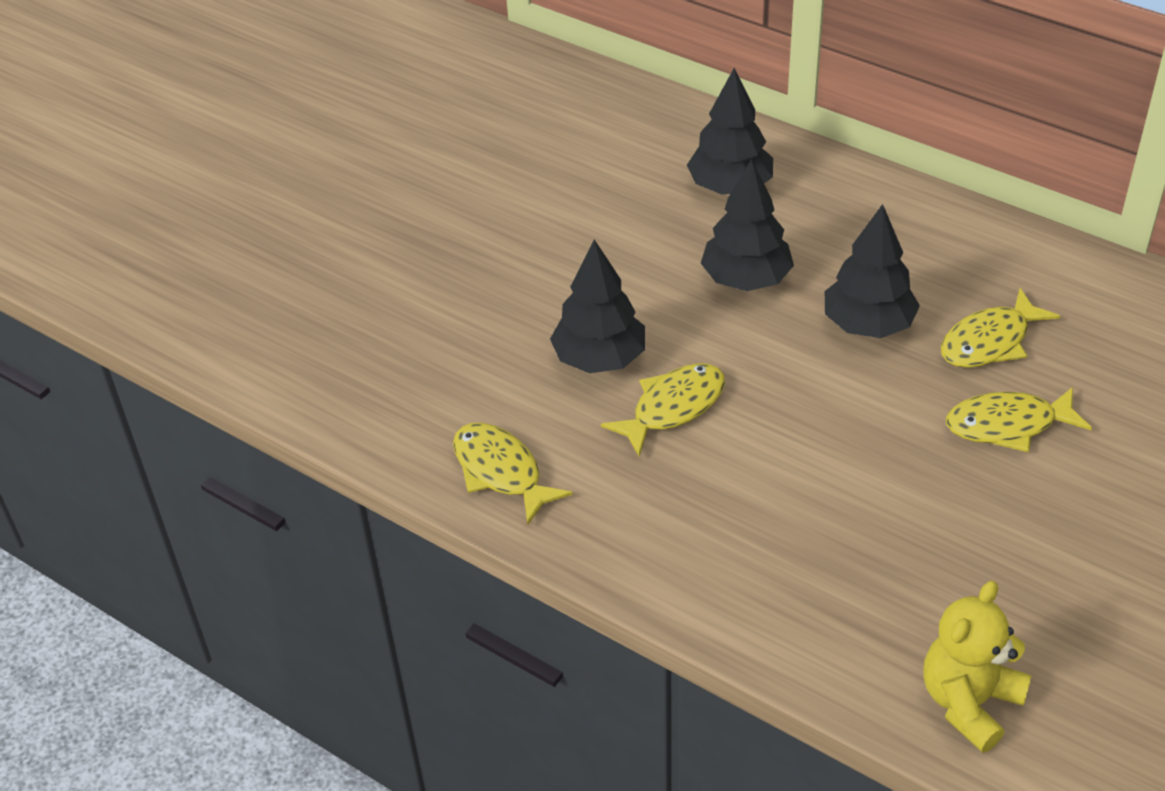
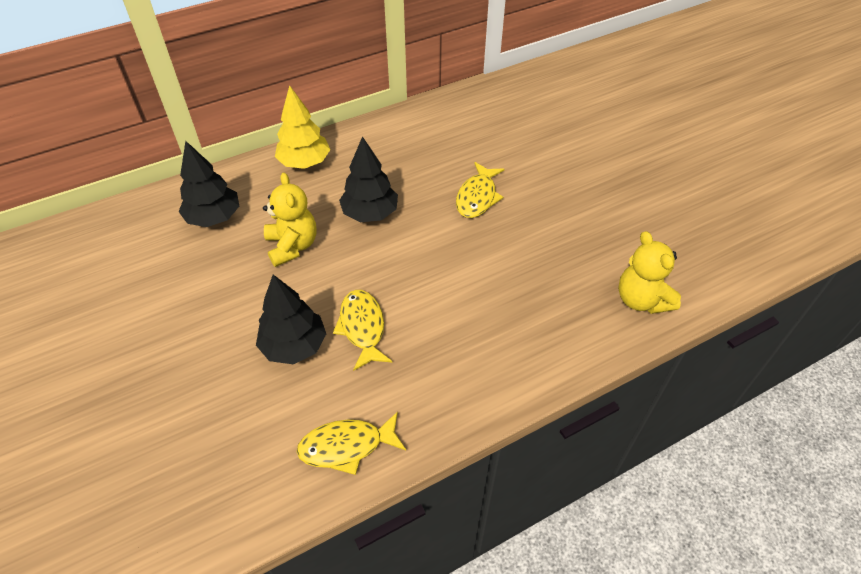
camera: 65 degrees left, 5 degrees up
black tree [701,159,794,291] -> yellow teddy bear [263,173,316,267]
yellow fish [941,288,1060,368] -> none
none -> yellow tree [275,85,330,169]

